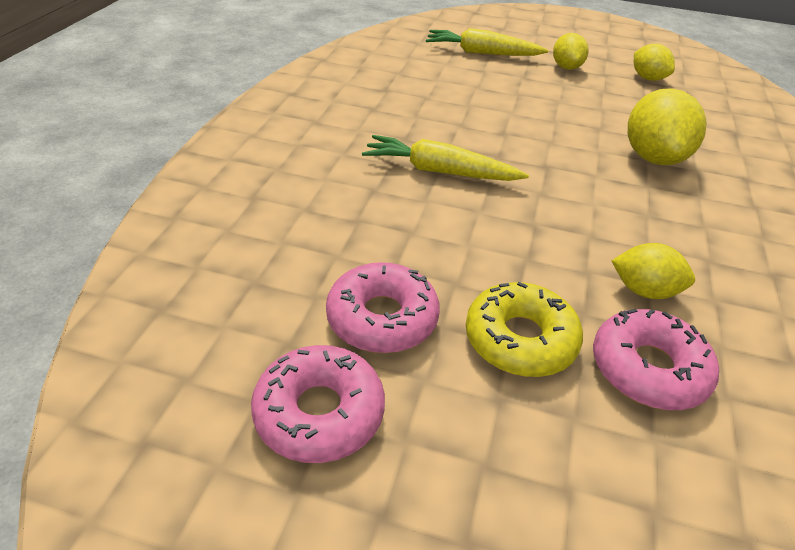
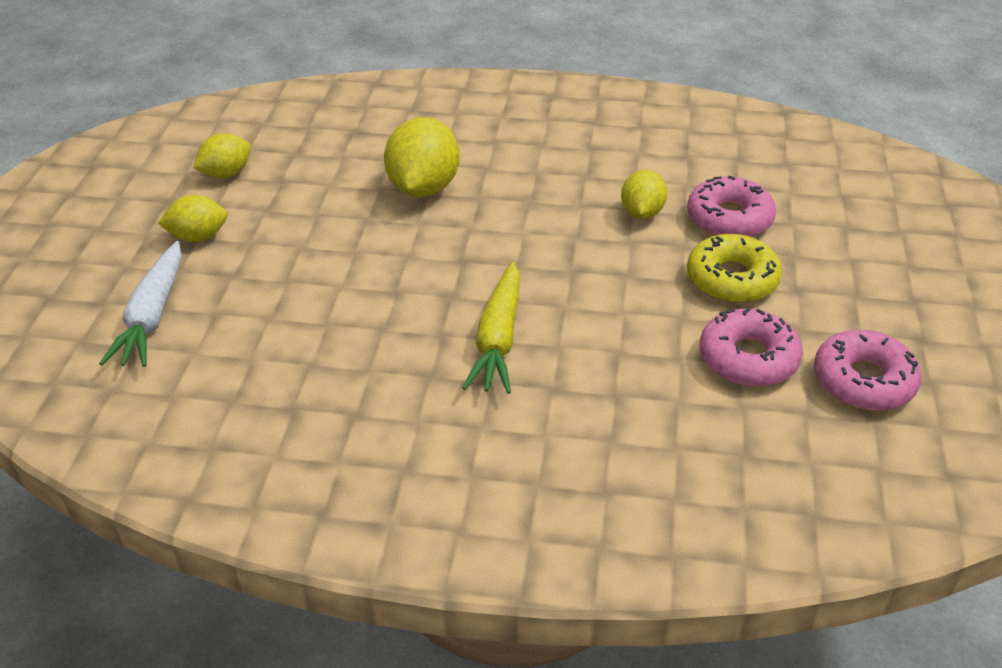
camera: 95 degrees left, 0 degrees up
yellow carrot [426,28,549,56] -> white carrot [99,241,181,367]
yellow lemon [628,88,707,165] -> yellow lemon turned 75 degrees counterclockwise [384,117,459,197]

